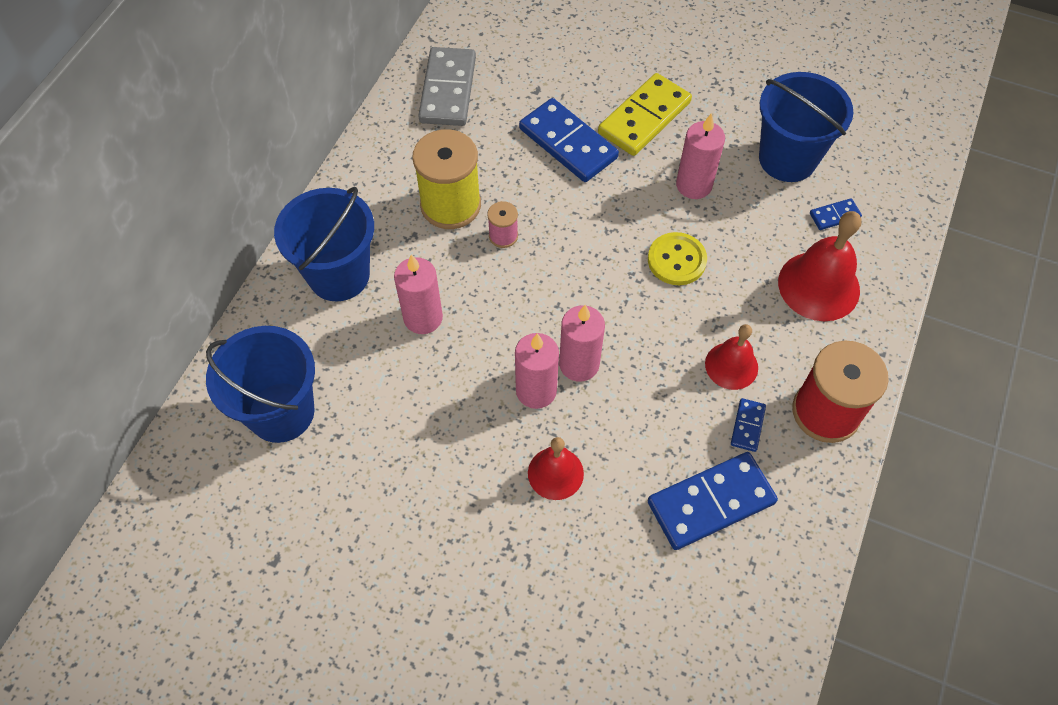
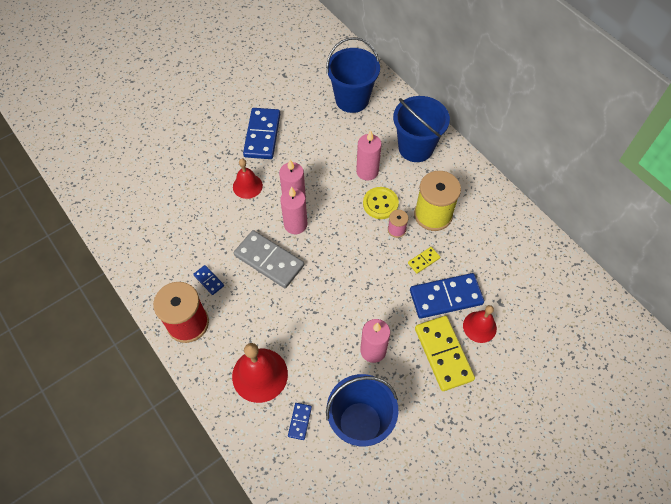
camera: 120 degrees right, 0 degrees up
grey domino [418,47,476,126] -> grey domino moved to [234,230,304,288]
yellow button [648,232,707,285] -> yellow button moved to [363,187,399,219]
blue domino [648,452,778,550] -> blue domino moved to [243,108,280,159]
red bell [705,324,758,390] -> red bell moved to [463,305,497,343]
none -> yellow domino [408,247,440,274]

